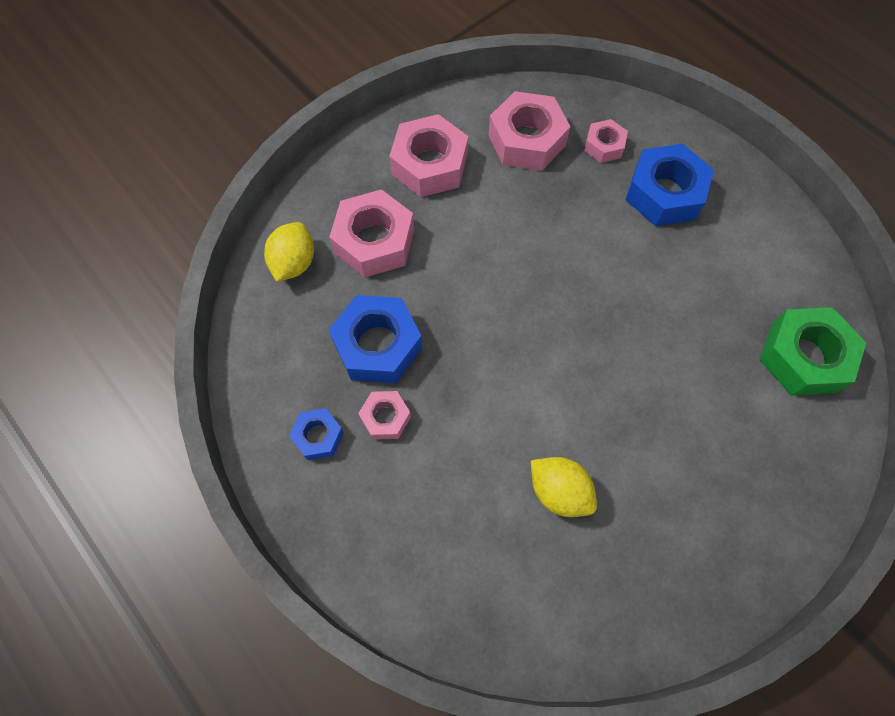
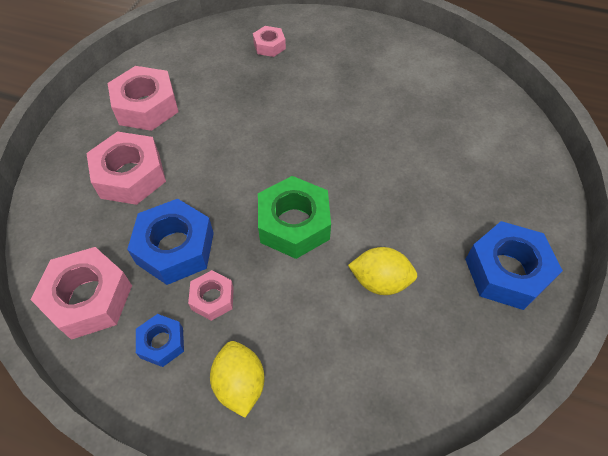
camera: 30 degrees left, 10 degrees down
yellow lemon [264,222,314,282] -> yellow lemon moved to [210,341,264,418]
pink nut [488,91,571,171] -> pink nut moved to [31,247,132,340]
blue nut [625,144,714,226] -> blue nut moved to [465,221,563,310]
green nut [759,307,866,396] -> green nut moved to [258,176,331,259]

